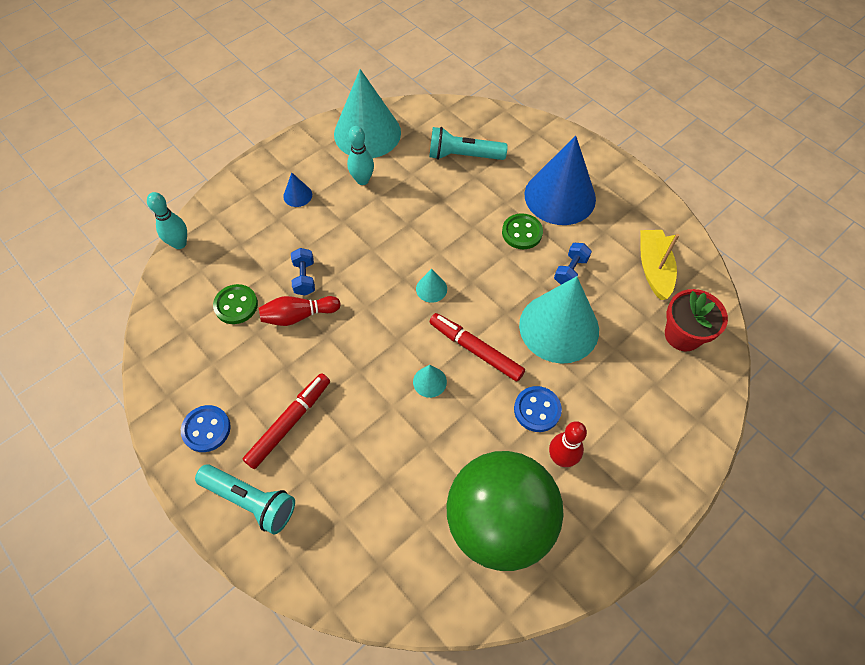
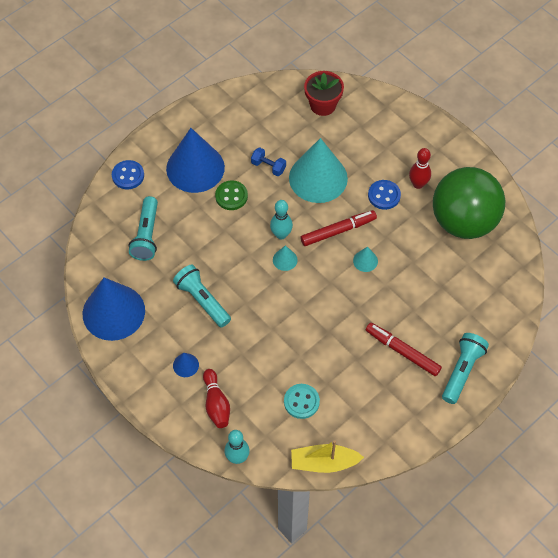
camera: 90 degrees left, 0 degrees up
blue button [181,405,231,452] -> blue button moved to [112,160,144,189]
green button [213,284,258,324] -> turquoise button [284,384,320,419]
red bowling pin [259,296,341,326] -> red bowling pin moved to [203,369,230,428]
blue dumbbell [291,248,315,295] -> none
turquoise cone [334,69,401,158] -> blue cone [83,277,145,341]
turquoise bowling pin [347,126,374,185] -> turquoise bowling pin moved to [270,200,293,239]
red marker [430,313,525,381] -> red marker turned 150 degrees counterclockwise [301,210,377,246]
yellow boat [640,230,679,300] -> yellow boat moved to [291,440,364,473]
none -> turquoise flashlight [173,264,231,328]

